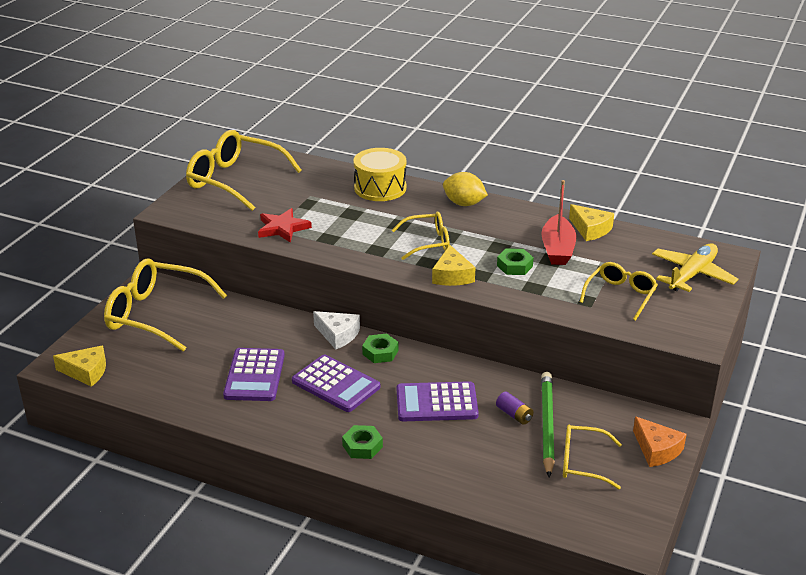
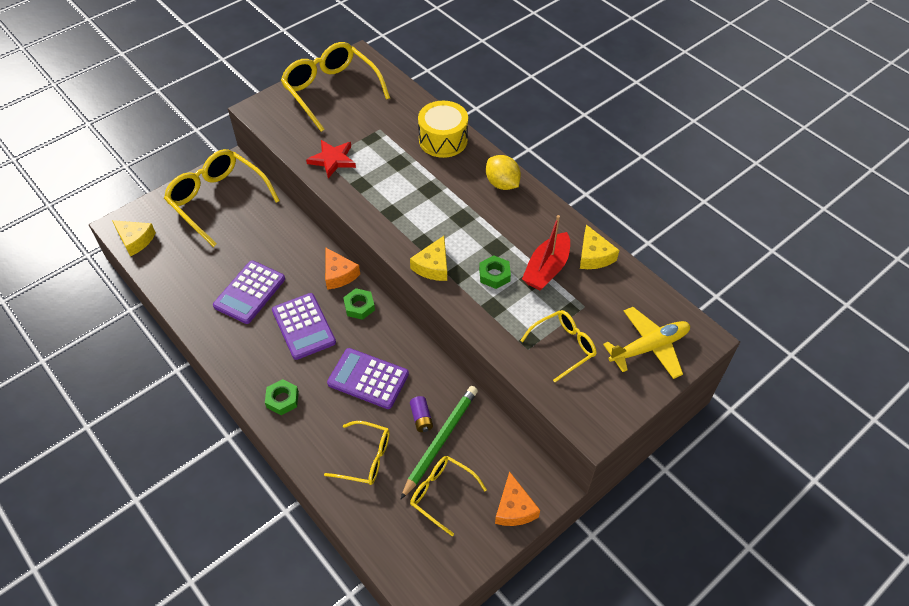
camera: 25 degrees right, 20 degrees up
white cheese [313,311,360,350] -> orange cheese [325,247,360,290]
yellow glasses [392,212,450,260] -> yellow glasses moved to [324,421,390,485]

